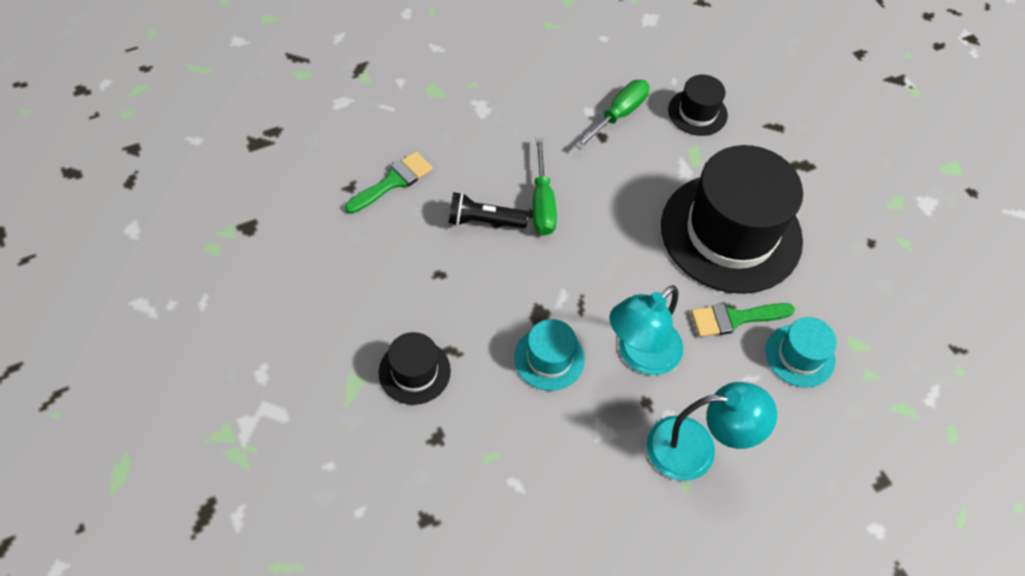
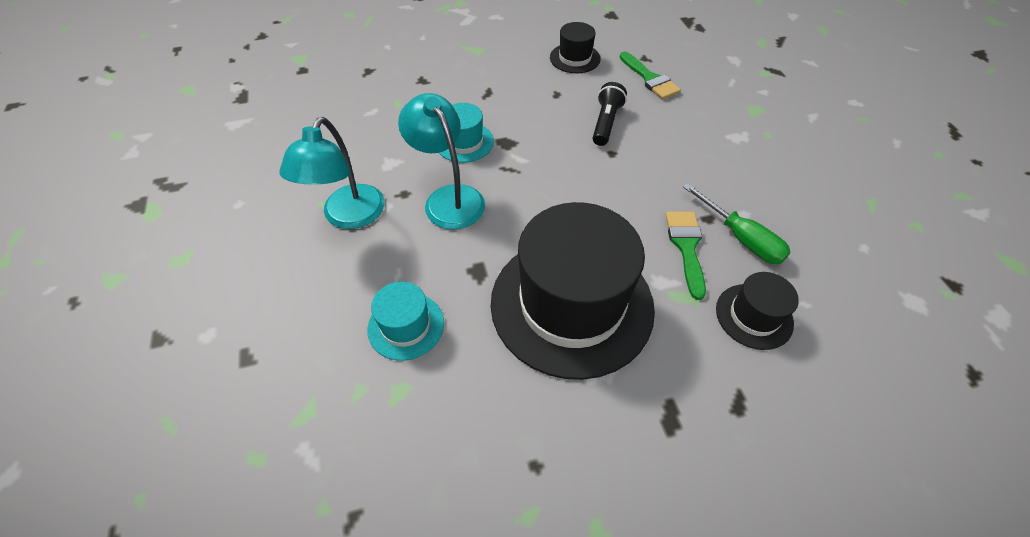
camera: 105 degrees right, 5 degrees down
black hat [379,332,451,405] -> black hat moved to [550,22,601,73]
green screwdriver [533,138,557,235] -> none
green brush [691,303,795,337] -> green brush moved to [665,212,706,300]

